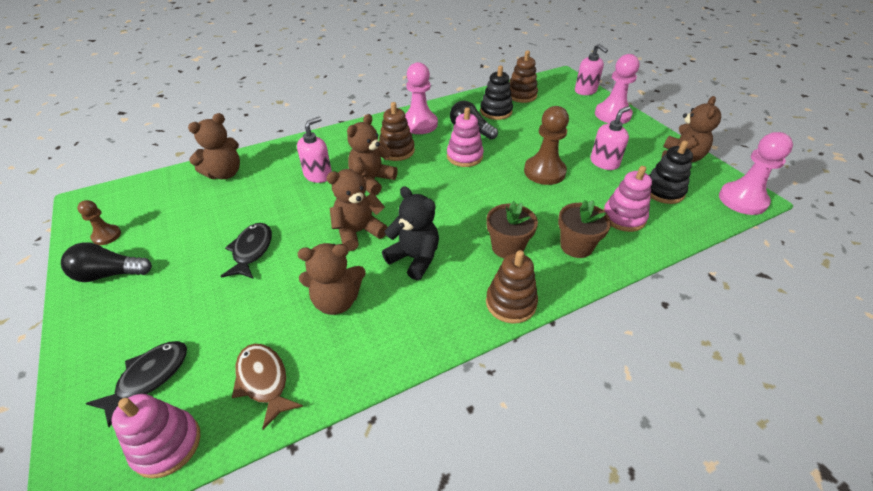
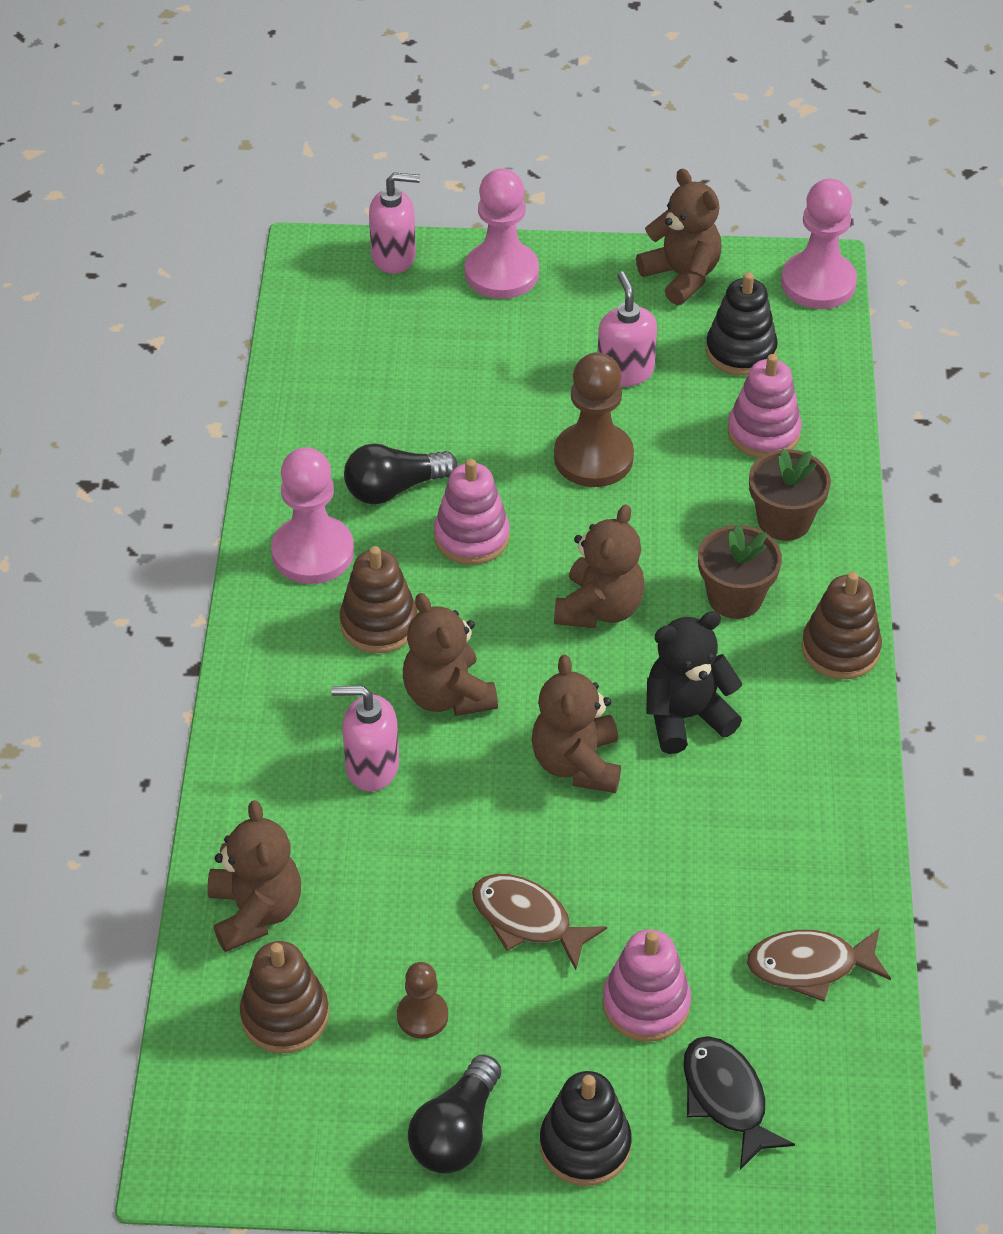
camera: 60 degrees left, 5 degrees up
brown pawn [77,200,121,245] -> brown pawn moved to [397,962,448,1039]
pink stacking toy [111,394,200,479] -> pink stacking toy moved to [602,929,691,1042]
black fish [221,223,272,279] -> brown fish [472,874,607,970]
pink soap dispenser [297,117,332,183] -> pink soap dispenser turned 60 degrees counterclockwise [331,686,399,791]
brown teddy bear [298,243,366,315] -> brown teddy bear moved to [554,504,645,628]
black stacking toy [480,65,513,120] -> black stacking toy moved to [540,1071,632,1186]
brown stacking toy [509,50,538,103] -> brown stacking toy moved to [240,941,329,1053]

